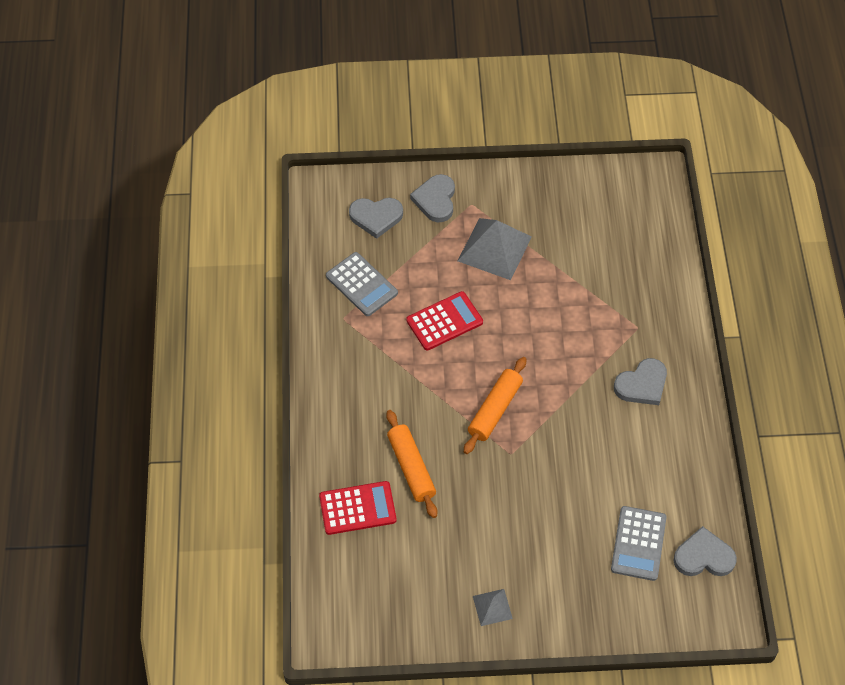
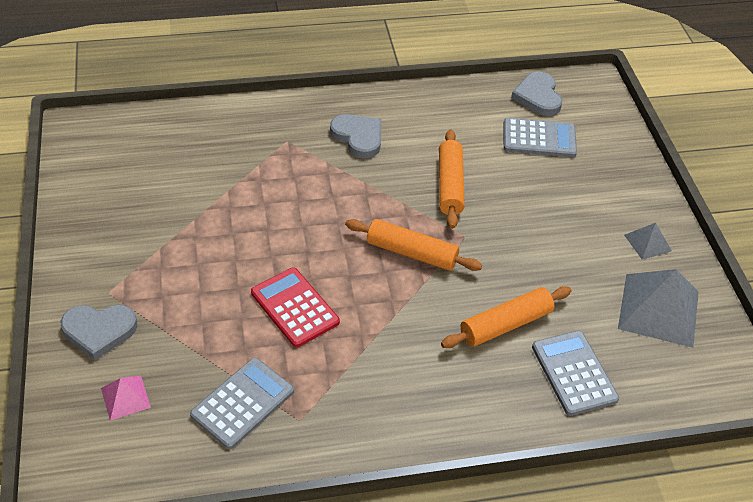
camera: 100 degrees left, 10 degrees down
red calculator [319,481,397,535] -> grey calculator [532,331,619,416]
grey heart [349,198,403,239] -> pink pyramid [101,376,151,421]
grey pyramid [458,218,532,280] -> grey pyramid moved to [618,269,699,348]
none -> orange rolling pin [439,129,465,229]

